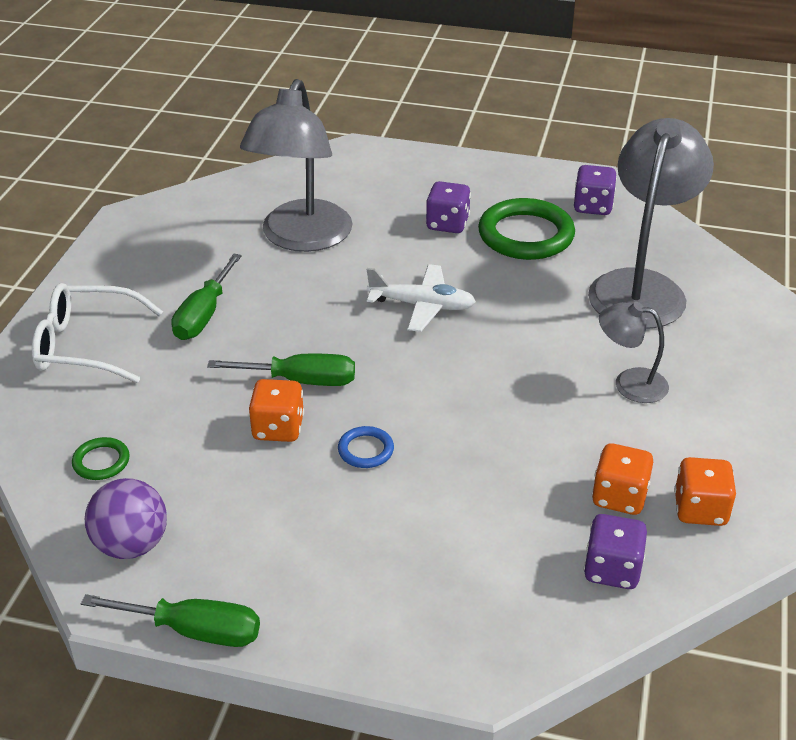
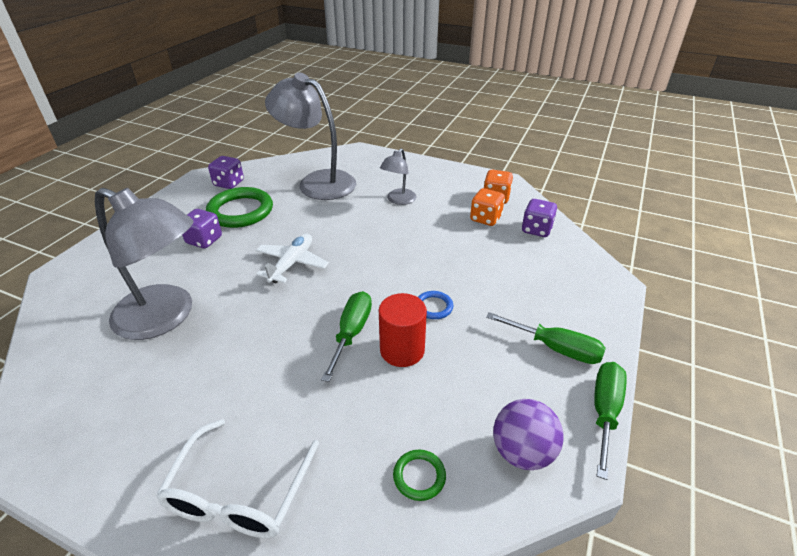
camera: 80 degrees left, 0 degrees up
green screwdriver [171,254,242,340] -> green screwdriver moved to [486,312,606,364]
orange dice [249,379,304,442] -> red cylinder [379,293,427,367]

